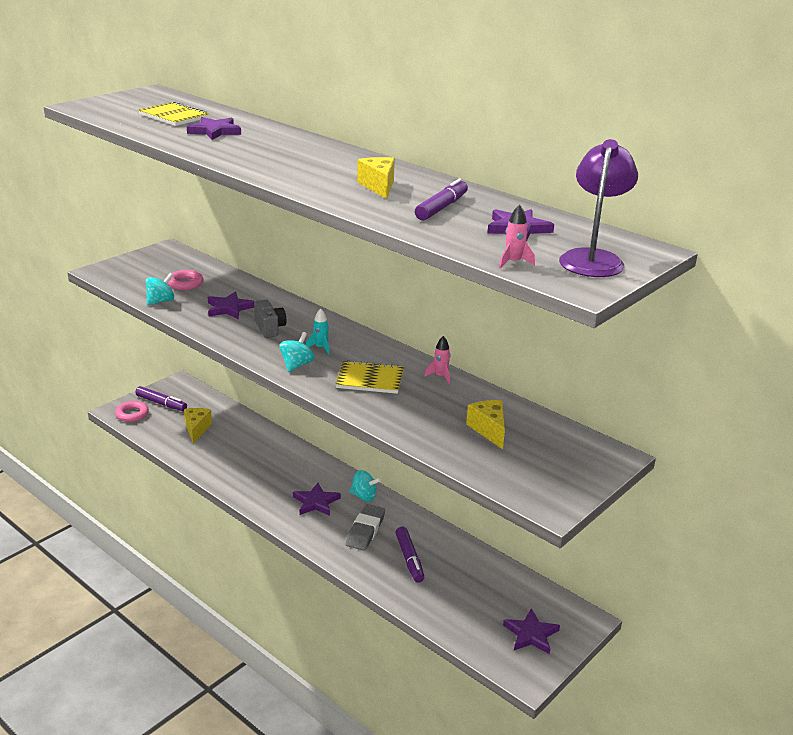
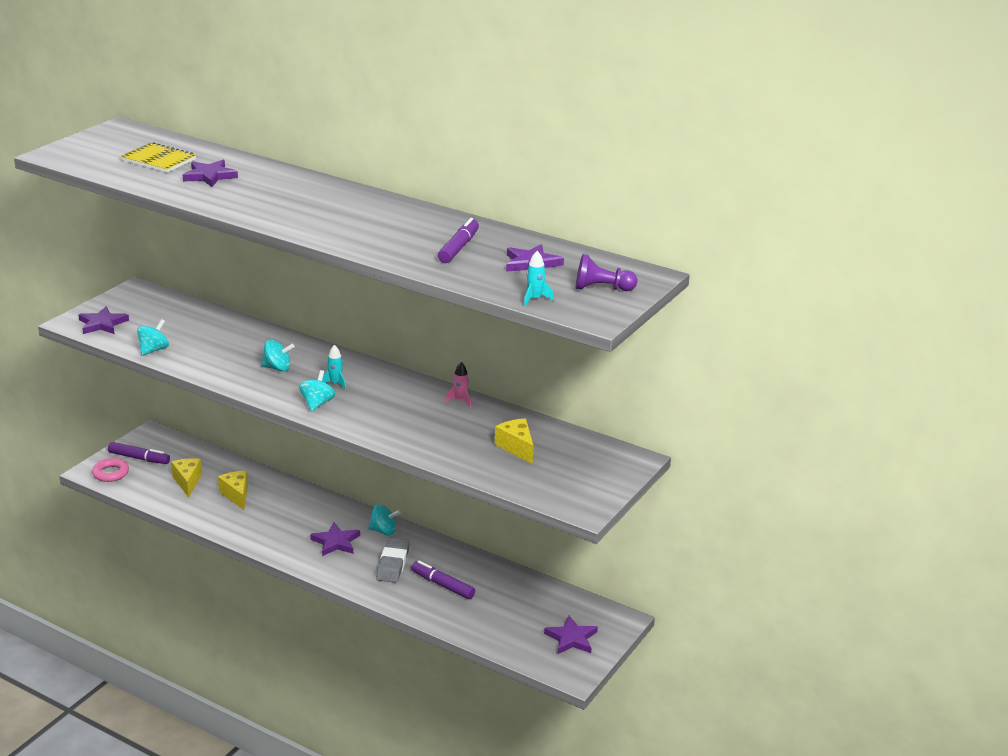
camera: 10 degrees left, 0 degrees up
pink ring [168,270,203,290] -> none
purple star [208,292,255,319] -> purple star moved to [79,306,129,334]
grey camera [254,300,286,338] -> turquoise spinning top [261,340,295,371]
yellow notebook [335,360,404,394] -> none
yellow cheese [357,157,395,199] -> yellow cheese moved to [218,471,248,510]
purple marker [395,527,424,583] -> purple marker turned 150 degrees clockwise [411,561,475,599]
pink rocket [499,204,535,269] -> turquoise rocket [524,251,554,306]
purple lamp [559,139,638,277] -> purple pawn [576,254,637,291]

